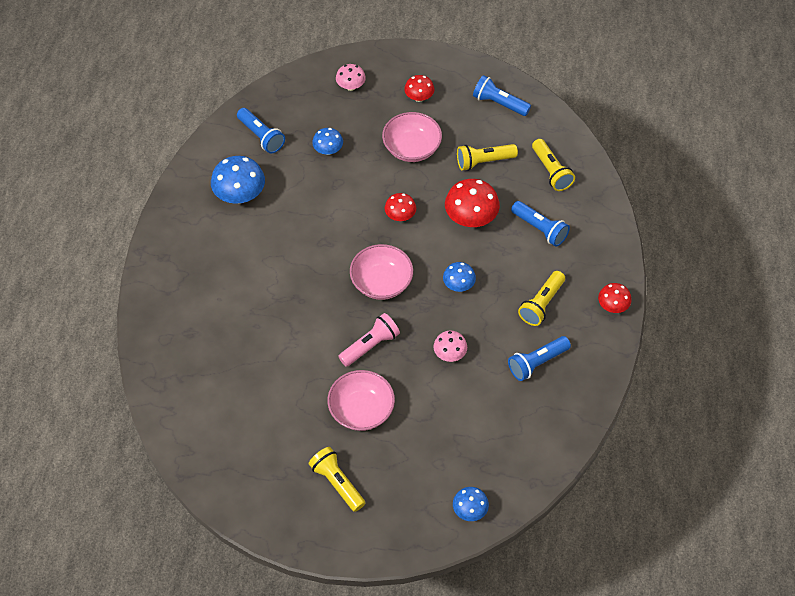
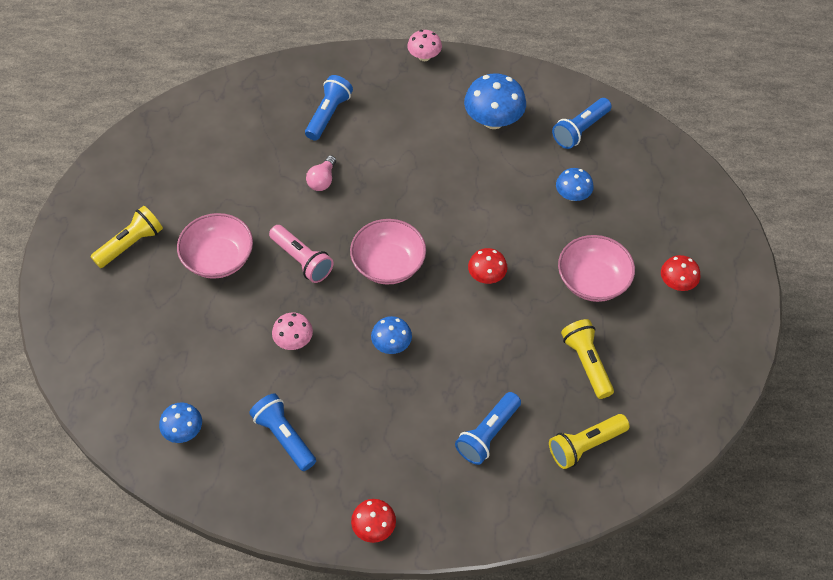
camera: 85 degrees right, 0 degrees up
pink mushroom [336,64,366,91] -> pink mushroom moved to [407,30,442,61]
red mushroom [445,179,500,227] -> none
blue mushroom [453,487,489,521] -> blue mushroom moved to [159,402,202,443]
blue flashlight [473,75,531,116] -> blue flashlight moved to [305,75,353,141]
yellow flashlight [518,271,565,326] -> none
none -> pink light bulb [306,155,336,191]

